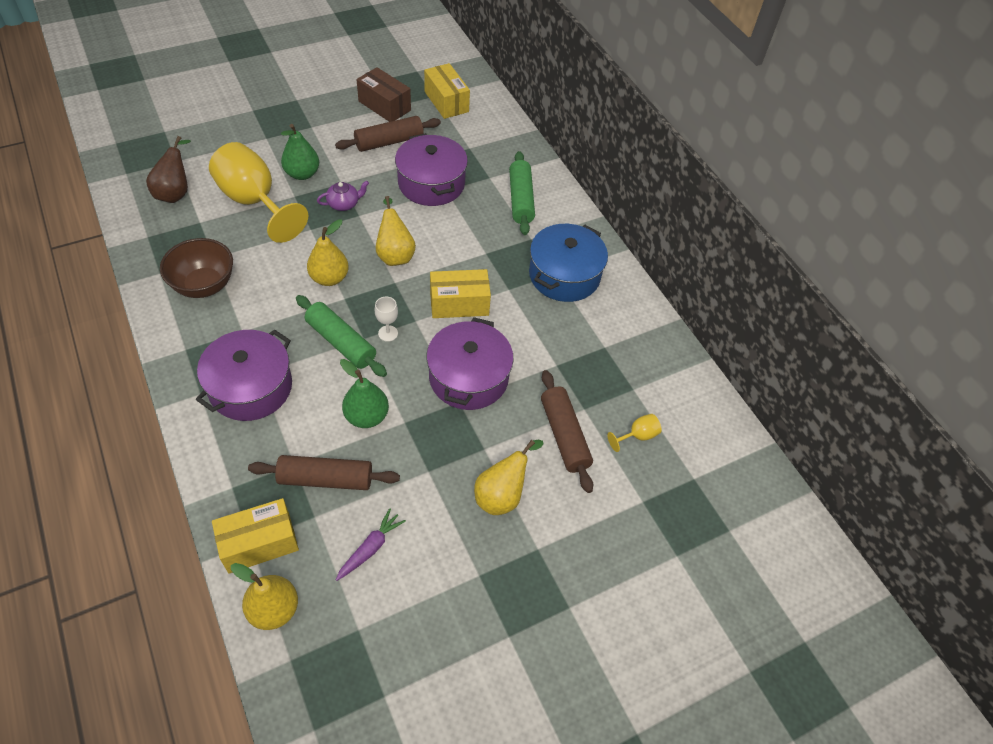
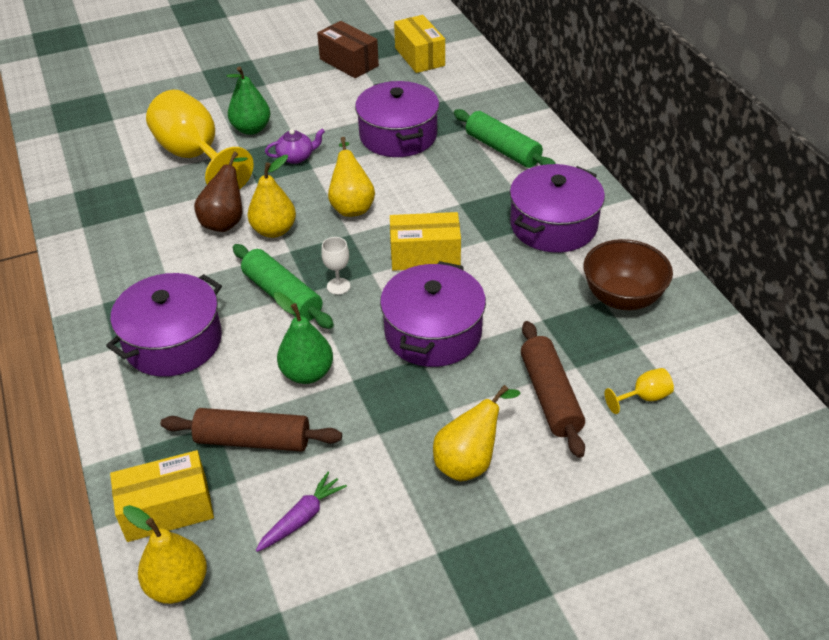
camera: 10 degrees right, 10 degrees down
brown pear [146,136,191,203] -> brown pear moved to [194,152,248,232]
brown bowl [160,238,233,298] -> brown bowl moved to [583,239,673,310]
brown rolling pin [335,116,441,152] -> none
green rolling pin [509,151,535,235] -> green rolling pin turned 45 degrees counterclockwise [454,109,556,168]
blue pot [529,224,608,302] -> purple pot [510,164,605,253]

